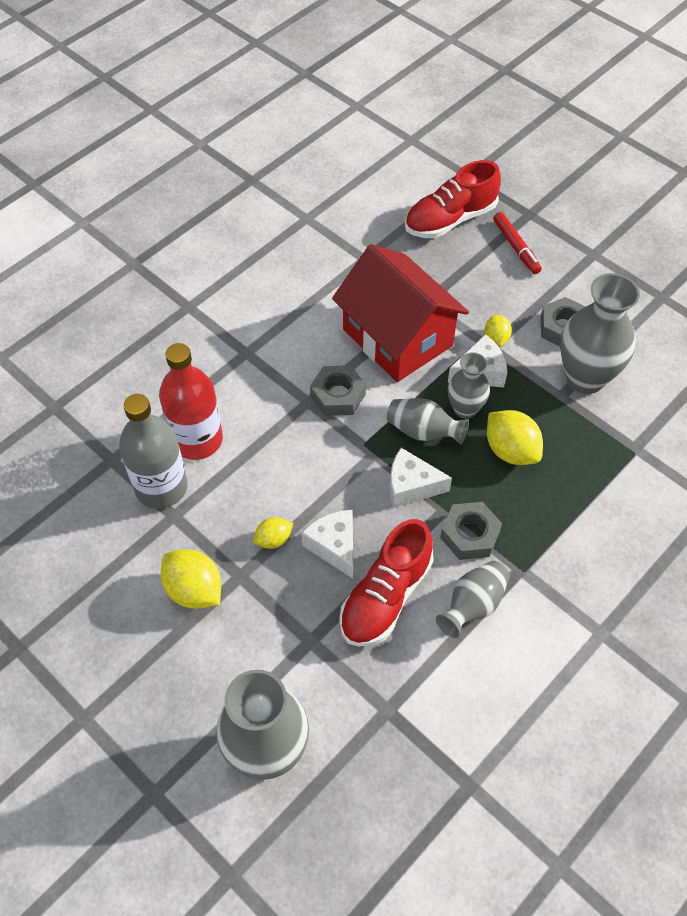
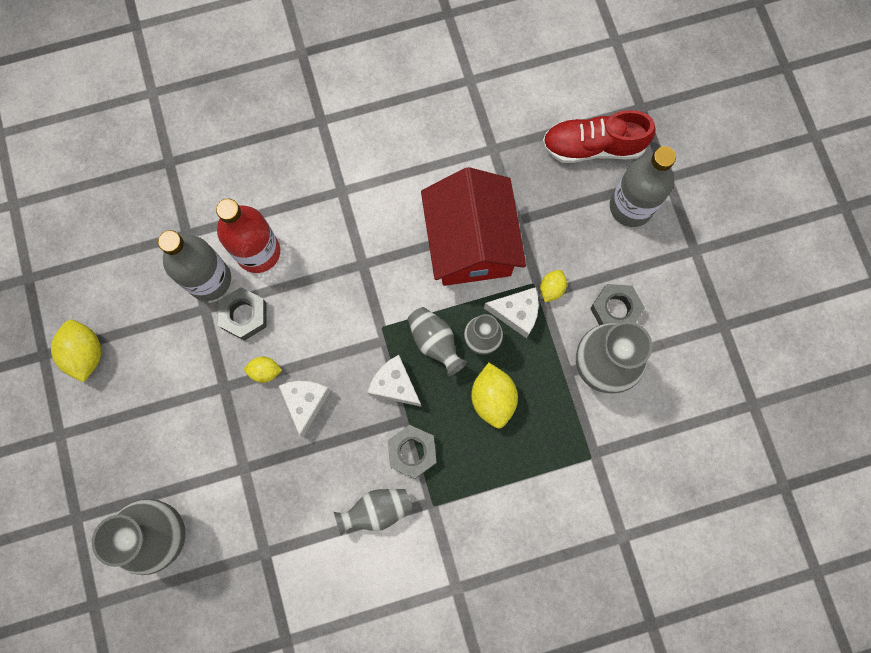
camera: 30 degrees right, 20 degrees up
yellow lemon [161,549,221,609] -> yellow lemon moved to [51,320,101,382]
grey nut [310,365,366,416] -> grey nut moved to [218,287,267,341]
red shoe [340,519,434,647] -> none
red marker [493,212,542,274] -> grey bottle [610,146,676,227]

